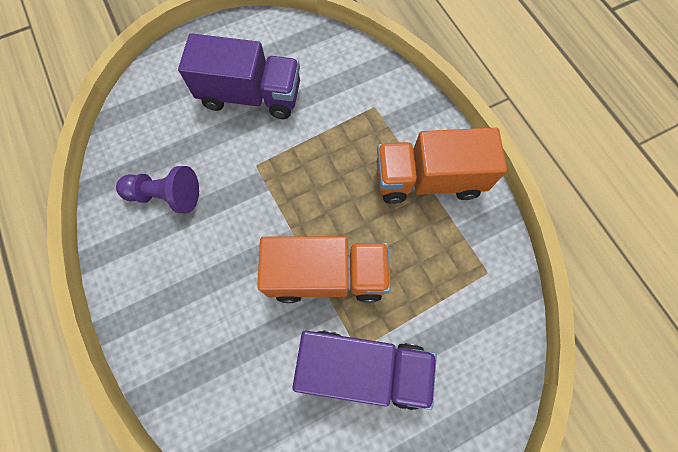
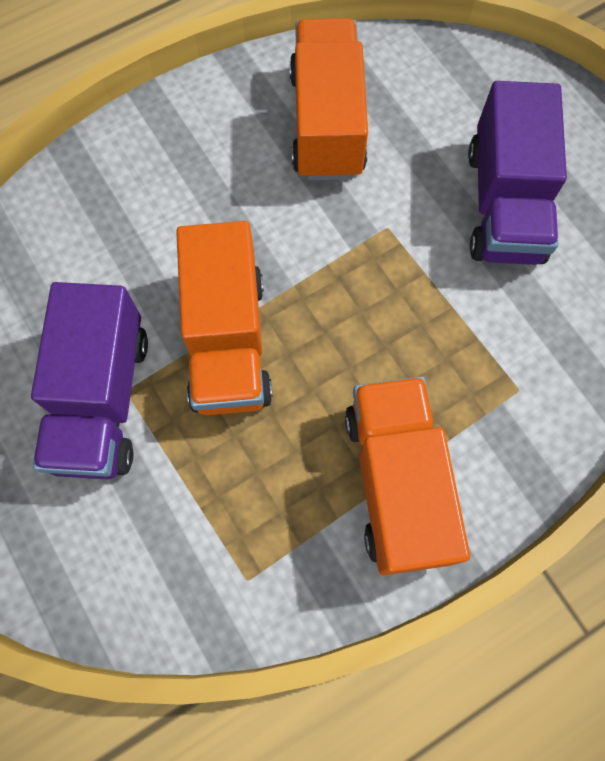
camera: 85 degrees right, 0 degrees up
purple pawn [116,166,199,213] -> orange truck [289,18,368,180]

